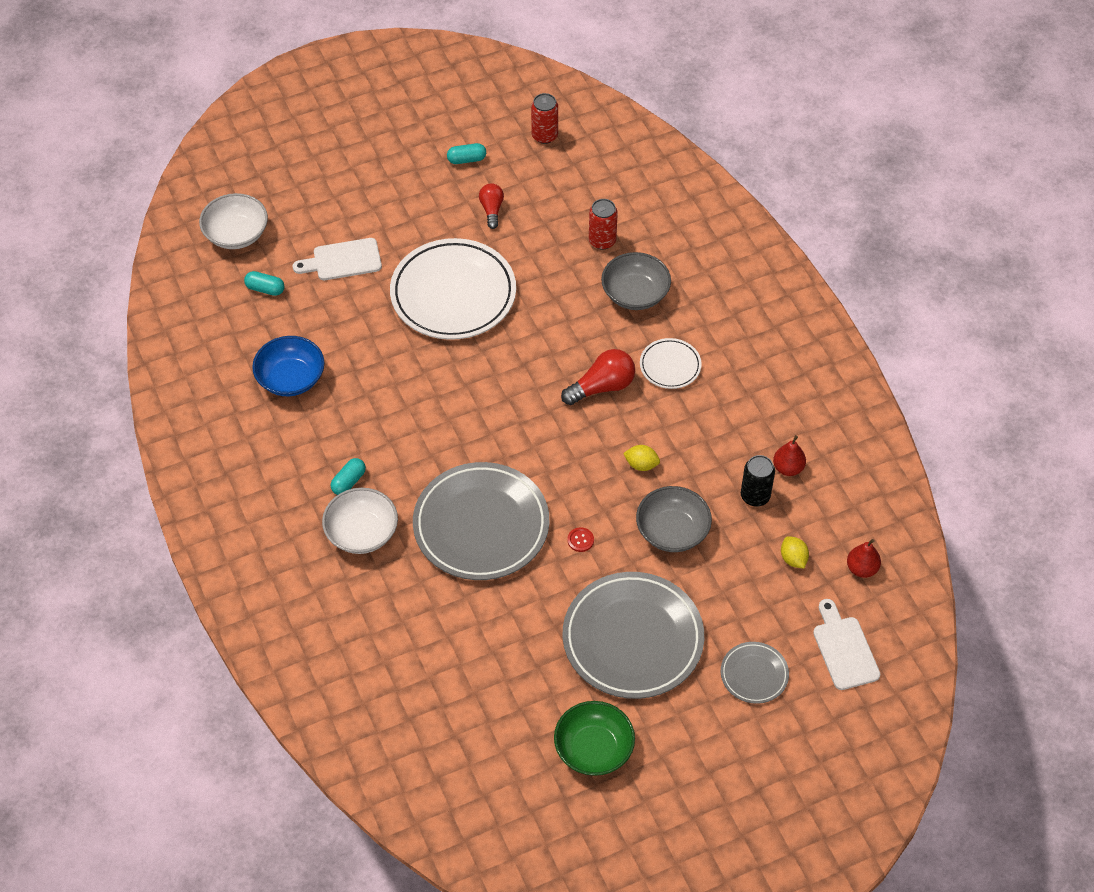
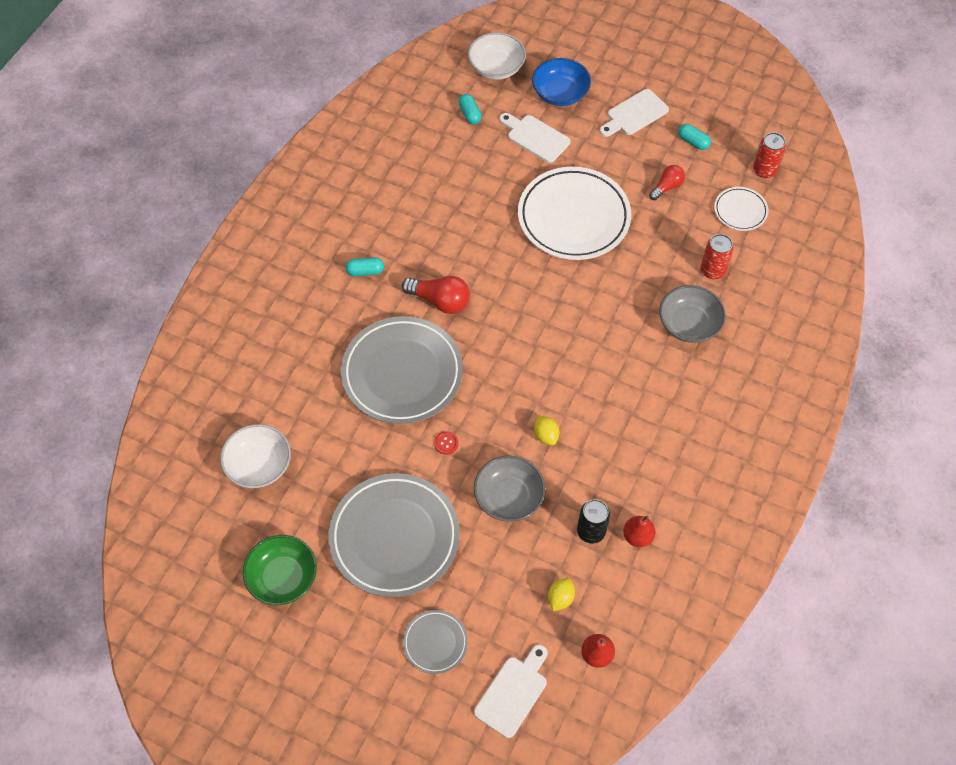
camera: 50 degrees right, 5 degrees up
blue bowl [252,336,324,396] -> blue bowl moved to [532,58,591,106]
white bowl [322,488,398,554] -> white bowl moved to [220,424,291,488]
red light bulb [561,349,635,405] -> red light bulb moved to [402,276,470,314]
white plate [640,338,702,389] -> white plate moved to [714,187,769,231]
none -> white cutting board [600,89,669,137]

